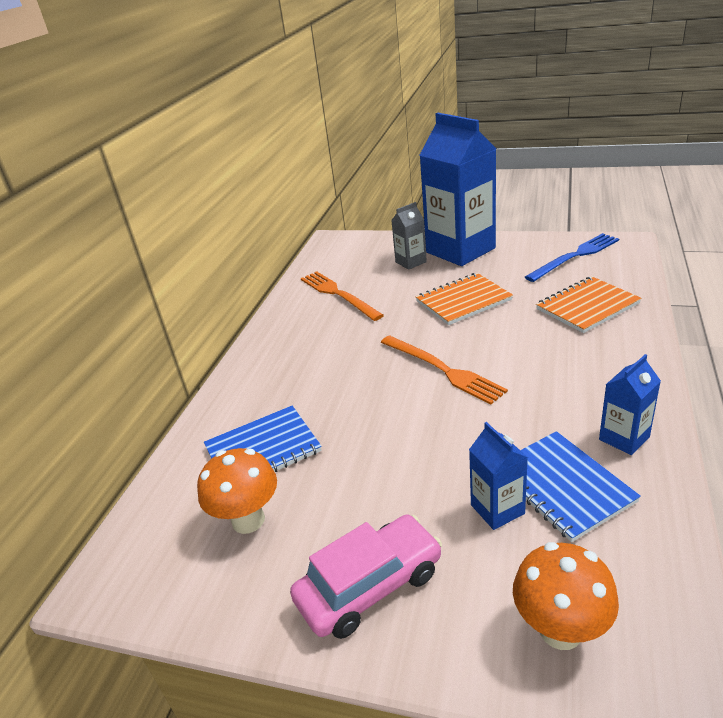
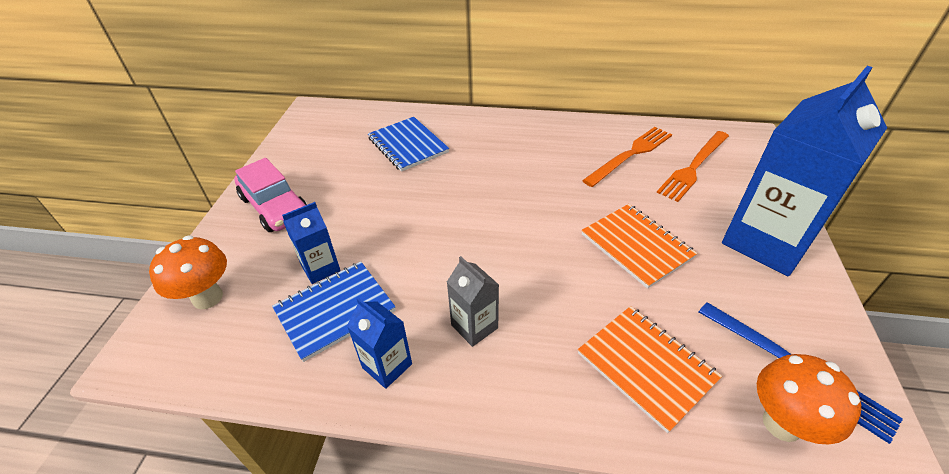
camera: 80 degrees right, 10 degrees up
orange mushroom [197,448,277,534] -> orange mushroom moved to [757,354,861,445]
orange fork [381,335,508,405] -> orange fork moved to [656,131,729,202]
grey carton [391,202,427,270] -> grey carton moved to [447,256,499,347]

